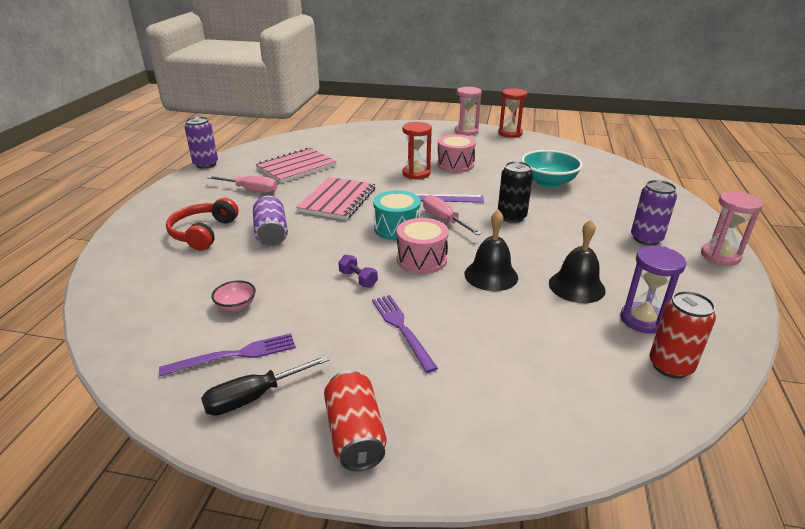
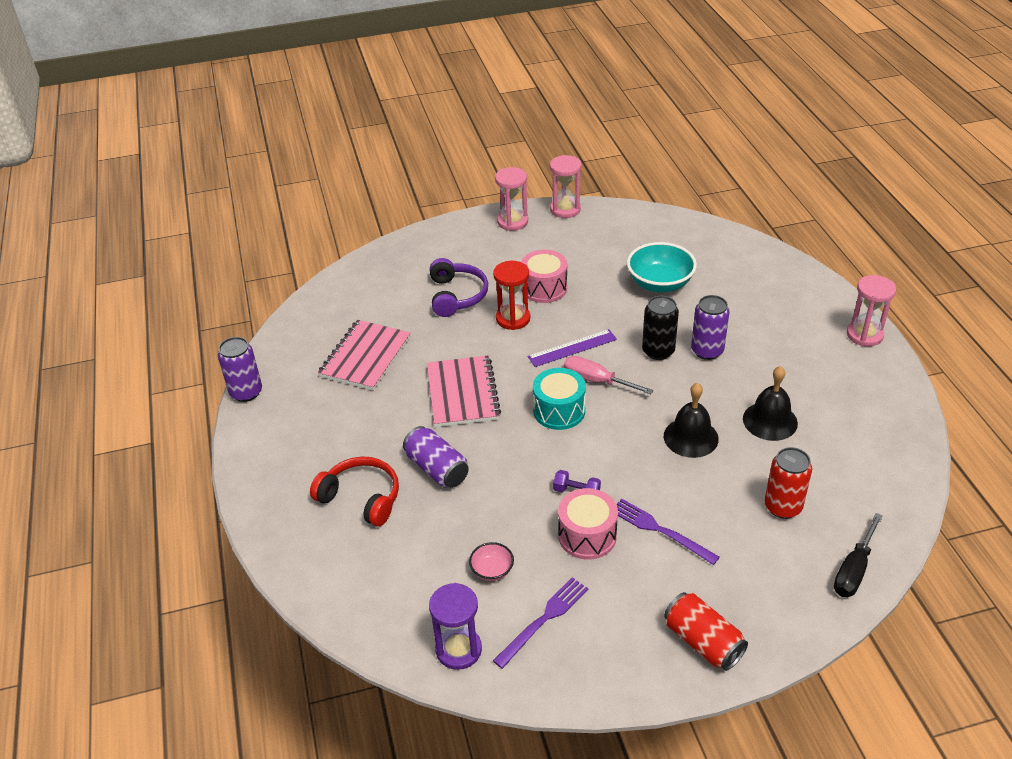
camera: 25 degrees left, 10 degrees up
red headphones [166,198,238,251] -> red headphones turned 135 degrees clockwise [310,456,399,527]
black screwdriver [201,355,329,416] -> black screwdriver moved to [834,513,883,597]
pink screwdriver [207,175,277,193] -> none
pink drum [397,218,449,274] -> pink drum moved to [558,488,618,560]
red hourglass [498,88,527,138] -> pink hourglass [550,155,581,218]
purple hourglass [620,246,686,334] -> purple hourglass moved to [429,583,482,670]
purple can [631,180,677,245] -> purple can moved to [691,295,730,360]
red can [649,291,716,378] -> red can moved to [765,447,812,519]
none -> purple headphones [430,258,488,317]

